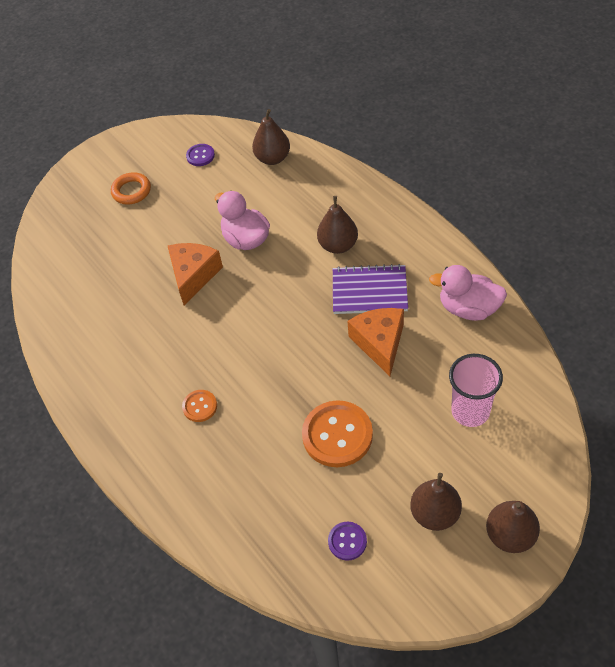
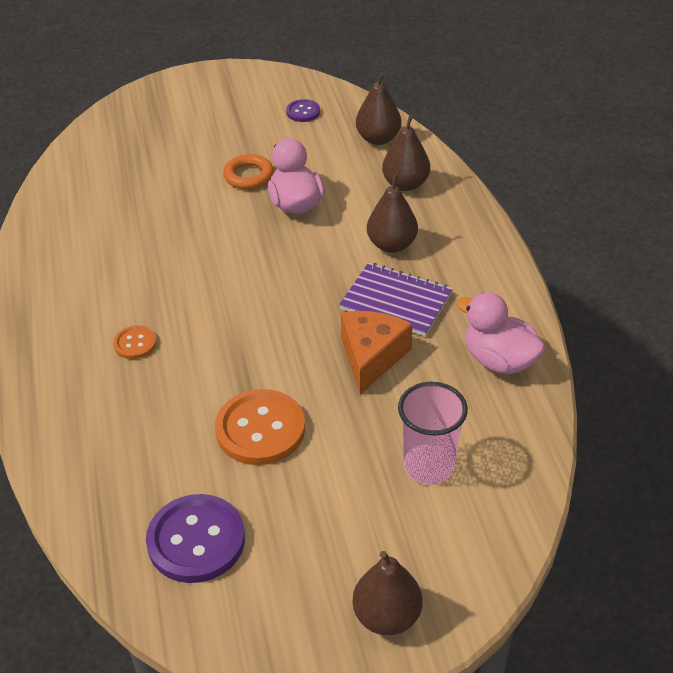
camera: 20 degrees right, 10 degrees down
orange ring [111,172,151,204] -> orange ring moved to [223,154,274,189]
orange cheese [168,243,223,306] -> none
purple button [328,522,367,561] -> purple button [146,494,245,583], size x1.95
brown pear [410,473,462,531] -> brown pear moved to [382,115,430,191]

